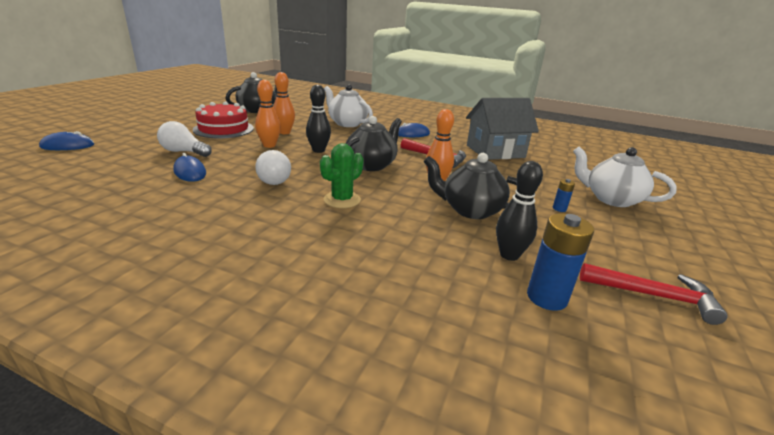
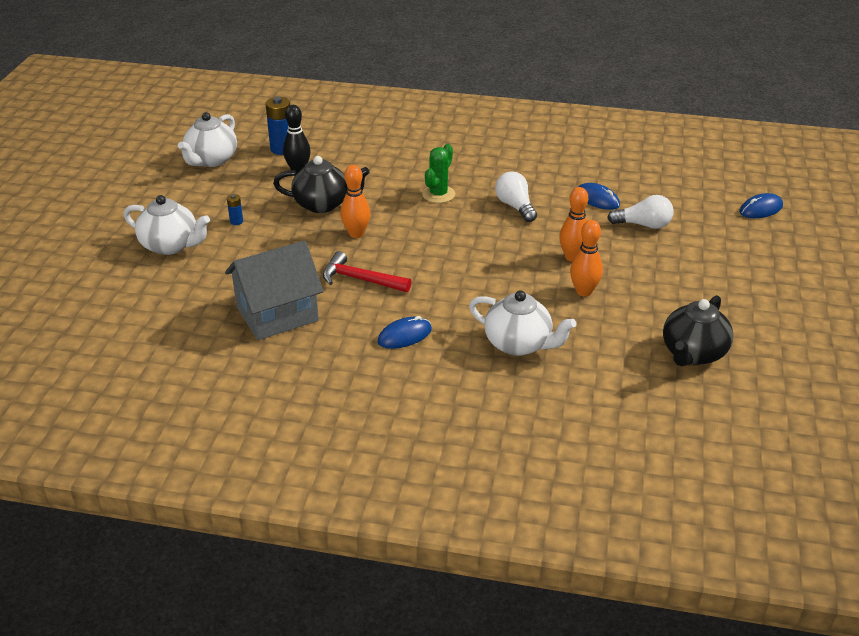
camera: 170 degrees right, 10 degrees up
red cake [193,101,254,138] -> none
black bowling pin [306,85,331,153] -> none
black teapot [346,116,402,171] -> none
red hammer [580,263,728,325] -> white teapot [178,112,237,167]

